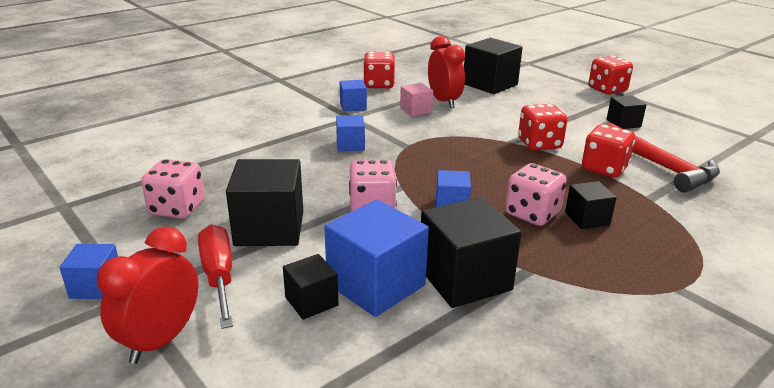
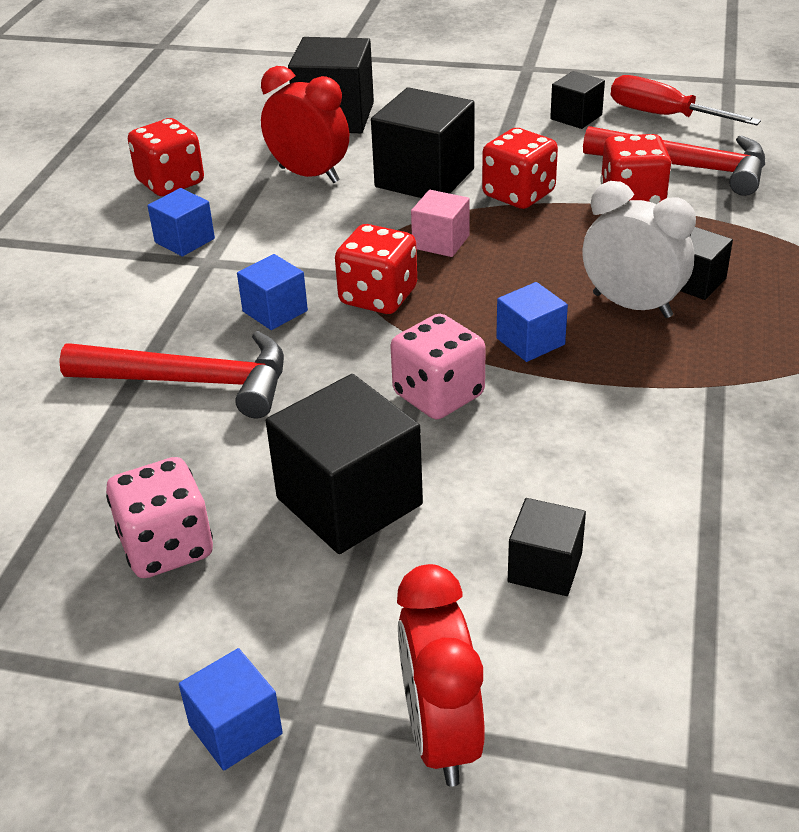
camera: 35 degrees left, 10 degrees up
red screwdriver [198,224,233,329] -> red screwdriver moved to [611,75,761,125]
blue cube [324,199,429,317] -> none
pink cube [400,83,433,117] -> pink cube moved to [411,190,470,257]
black cube [421,197,522,308] -> black cube moved to [371,87,475,198]
pink dice [505,163,567,226] -> white clock [582,181,696,318]
red dice [588,56,633,95] -> red dice moved to [335,224,417,314]
none -> red hammer [59,331,284,418]

